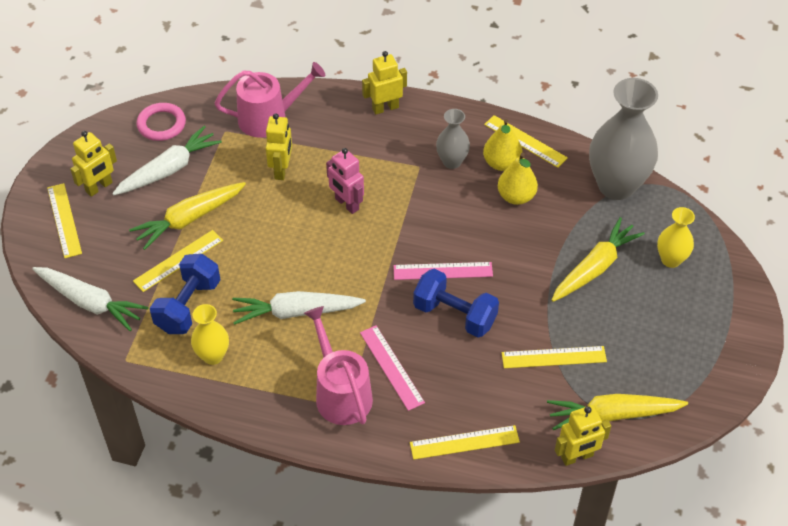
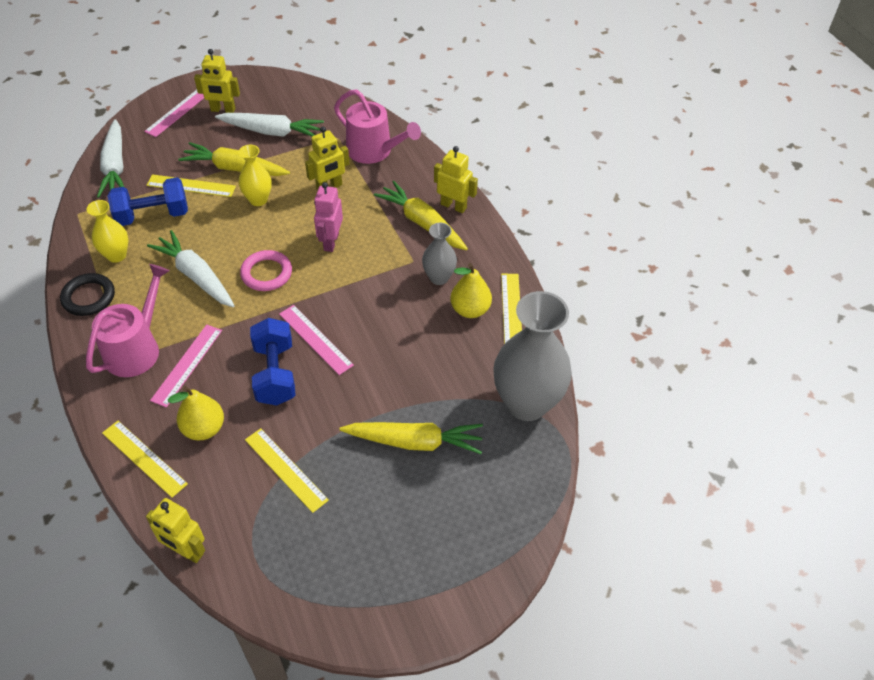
camera: 50 degrees right, 0 degrees up
yellow ruler [47,183,82,258] -> pink ruler [144,90,204,137]
pink ring [136,103,186,141] -> pink ring moved to [240,250,292,291]
yellow pear [498,153,538,205] -> yellow pear moved to [168,386,224,440]
yellow carrot [547,394,688,430] -> yellow carrot moved to [374,181,468,250]
yellow vase [657,207,695,268] -> yellow vase moved to [238,145,272,206]
none -> black ring [60,273,115,316]

